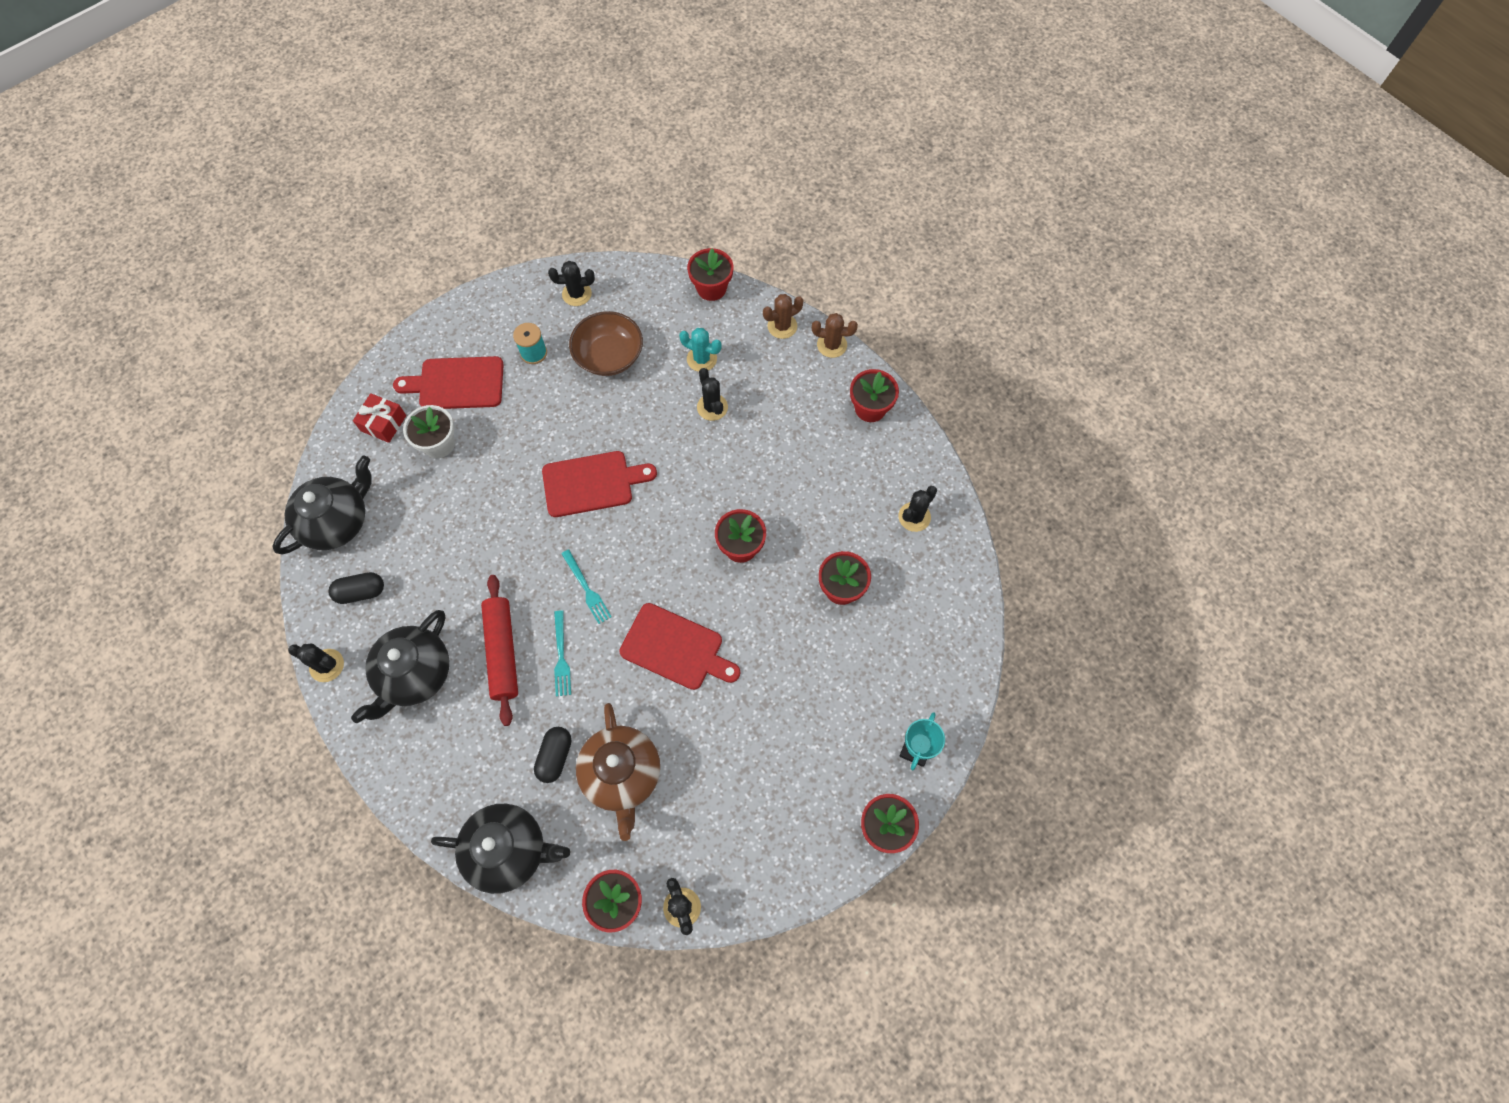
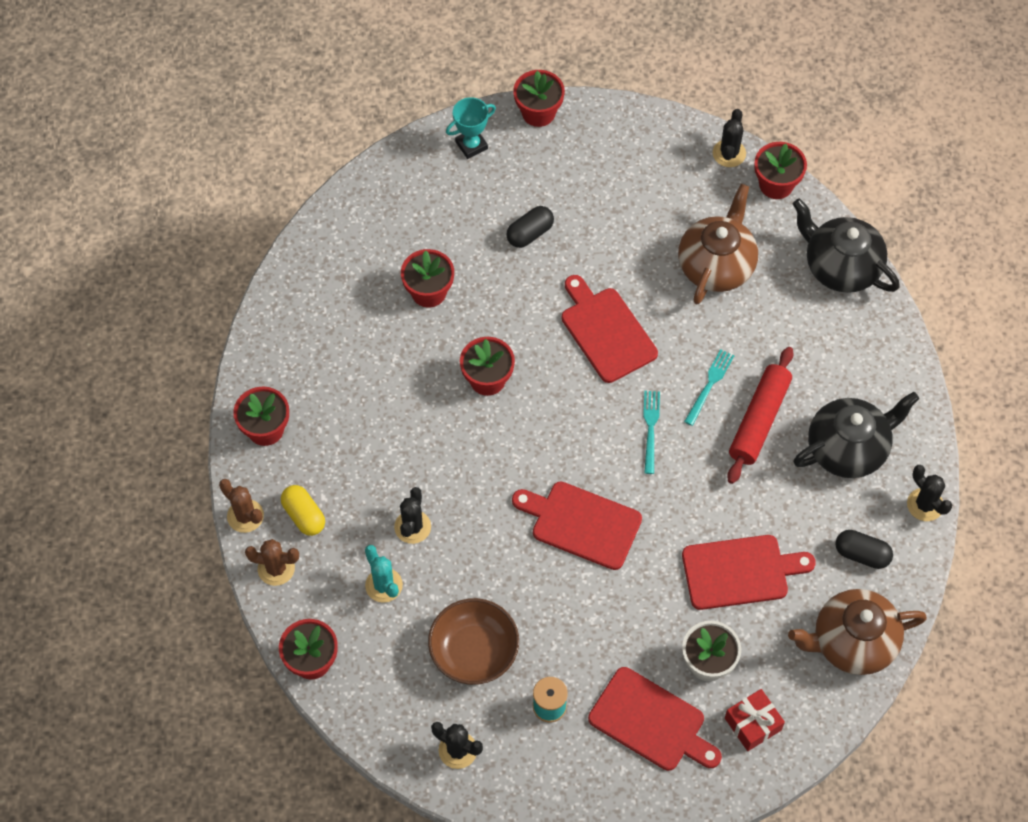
camera: 145 degrees left, 5 degrees down
black teapot [273,455,372,555] -> brown teapot [788,589,927,675]
black capsule [534,727,572,783] -> black capsule moved to [506,206,554,248]
black cactus [898,486,937,532] -> none
none -> yellow capsule [281,485,325,536]
none -> red cutting board [682,535,816,610]

